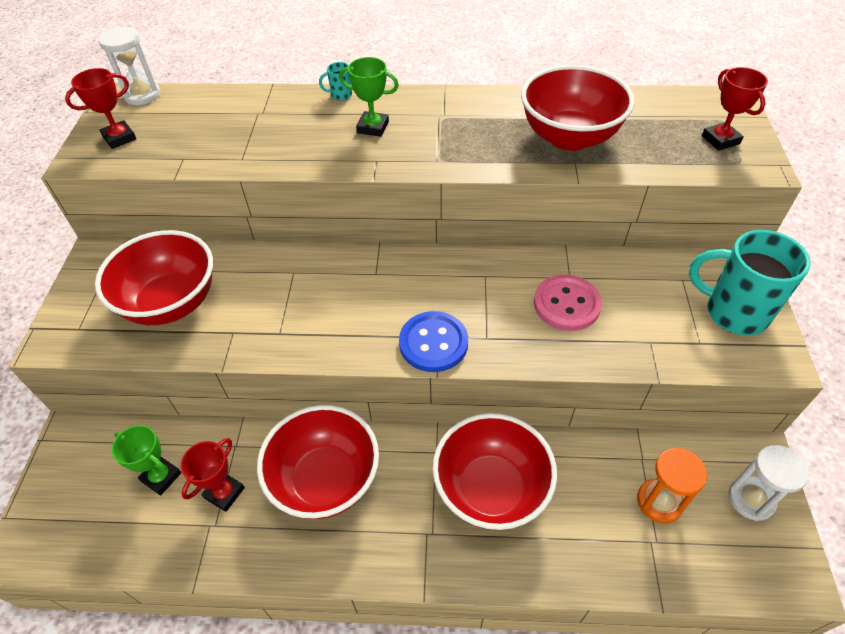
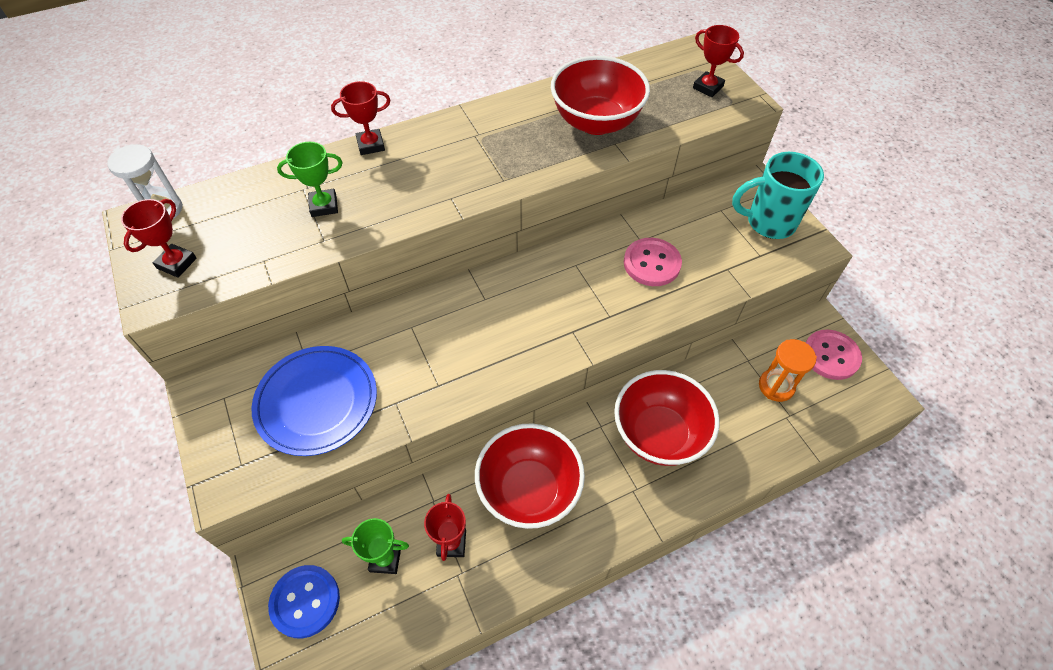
camera: 30 degrees left, 5 degrees up
red bowl [95,230,213,325] -> blue plate [252,346,377,456]
turquoise mug [319,62,352,101] -> red trophy [331,81,390,155]
green trophy [339,57,399,137] -> green trophy moved to [277,142,343,217]
blue button [399,311,468,372] -> blue button moved to [268,565,340,638]
white hourglass [729,445,809,521] -> pink button [805,330,862,380]

